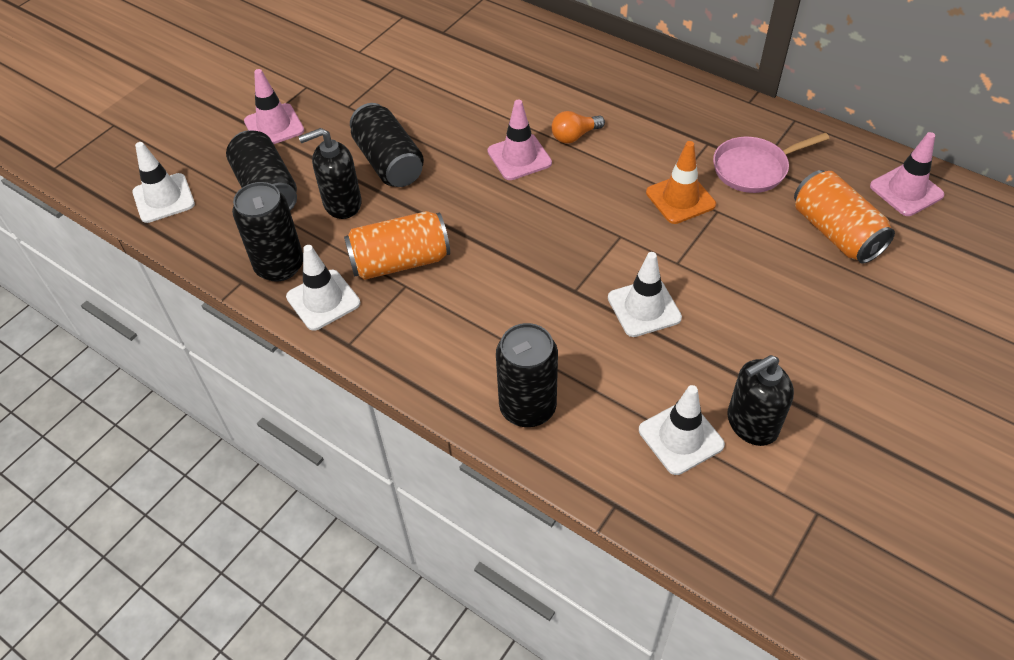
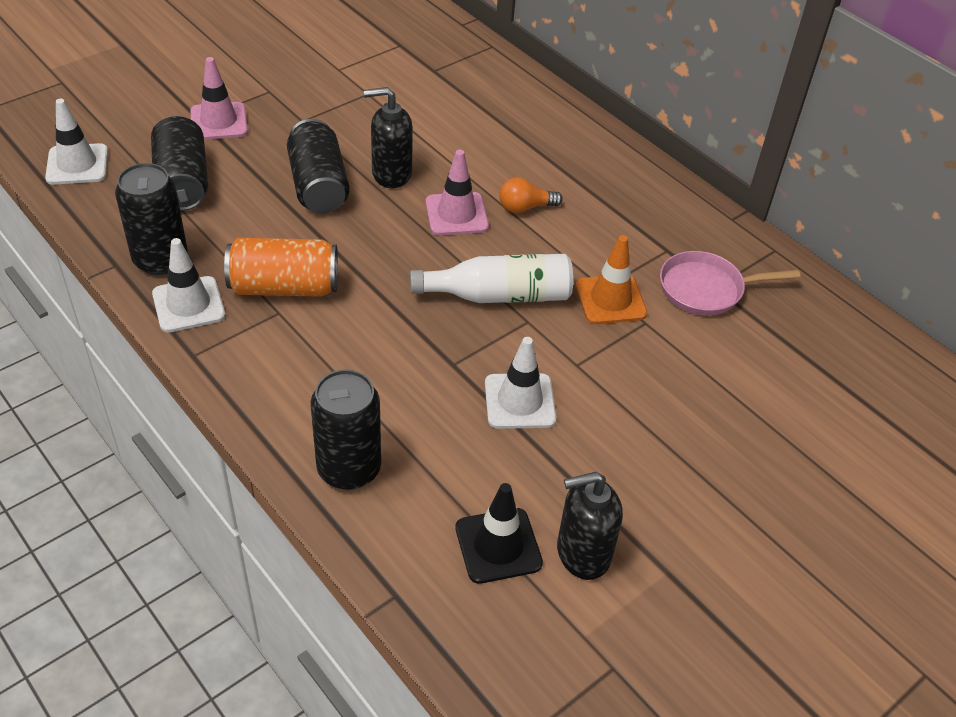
camera: 10 degrees right, 5 degrees down
black soap dispenser [298,128,362,219] -> black soap dispenser moved to [364,87,413,188]
white traffic cone [639,385,725,475] -> black traffic cone [456,483,543,584]
orange can [794,170,895,264] -> none
pink traffic cone [870,132,944,216] -> none
none -> white bottle [410,254,573,303]

